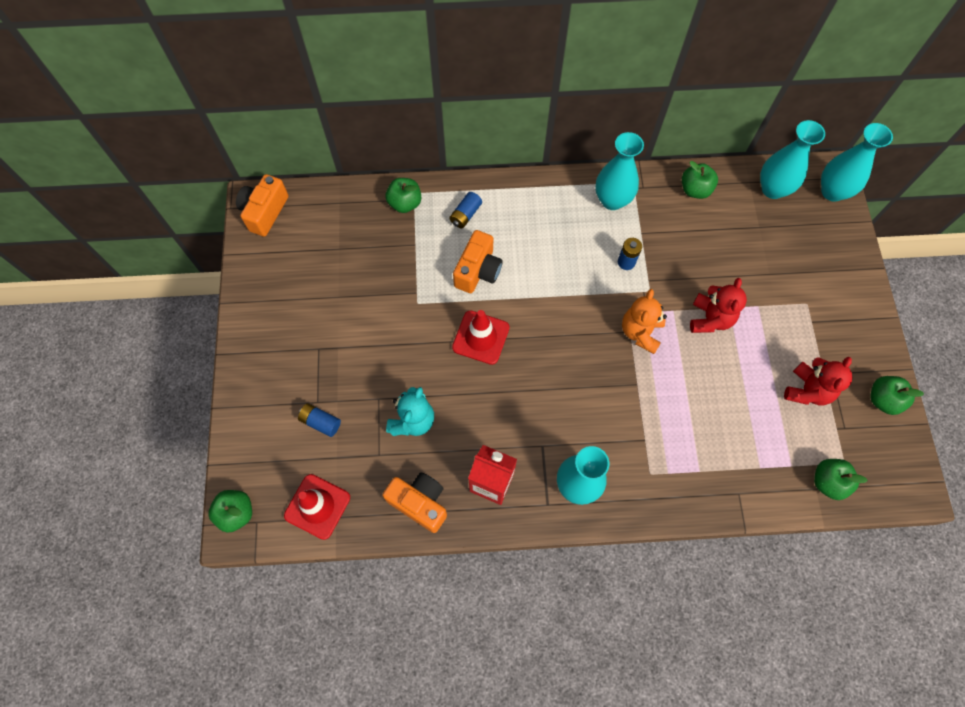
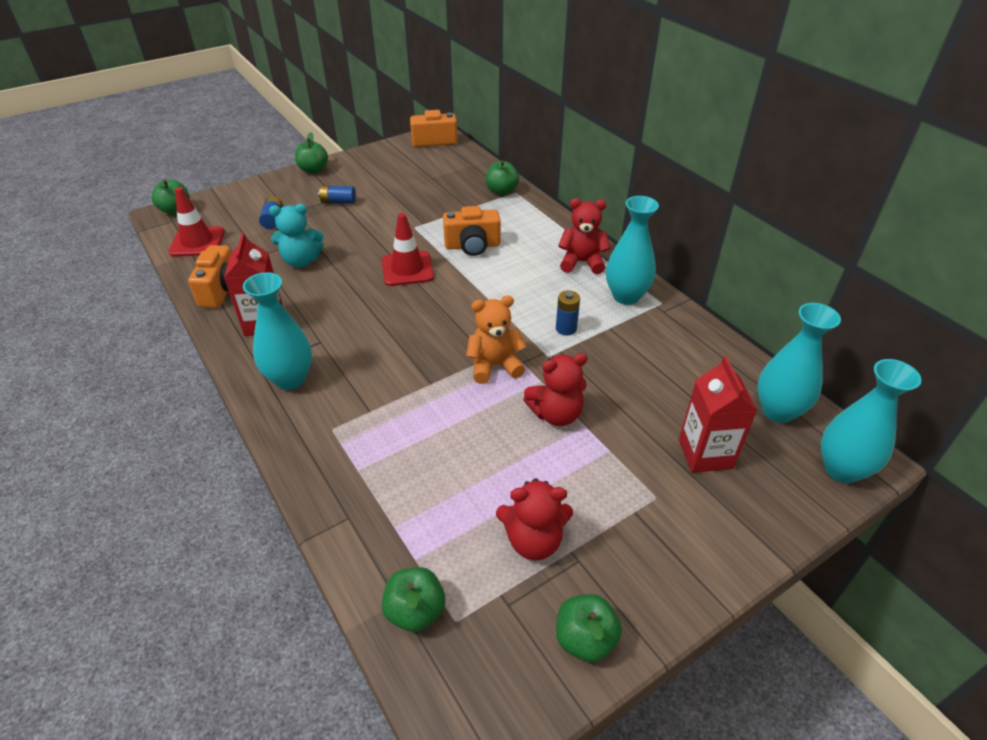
camera: 60 degrees right, 25 degrees down
blue battery [449,192,482,228] -> blue battery moved to [318,185,356,204]
green apple [682,161,718,199] -> green apple moved to [295,132,328,174]
none -> red teddy bear [558,198,610,274]
none -> red carton [679,356,758,473]

